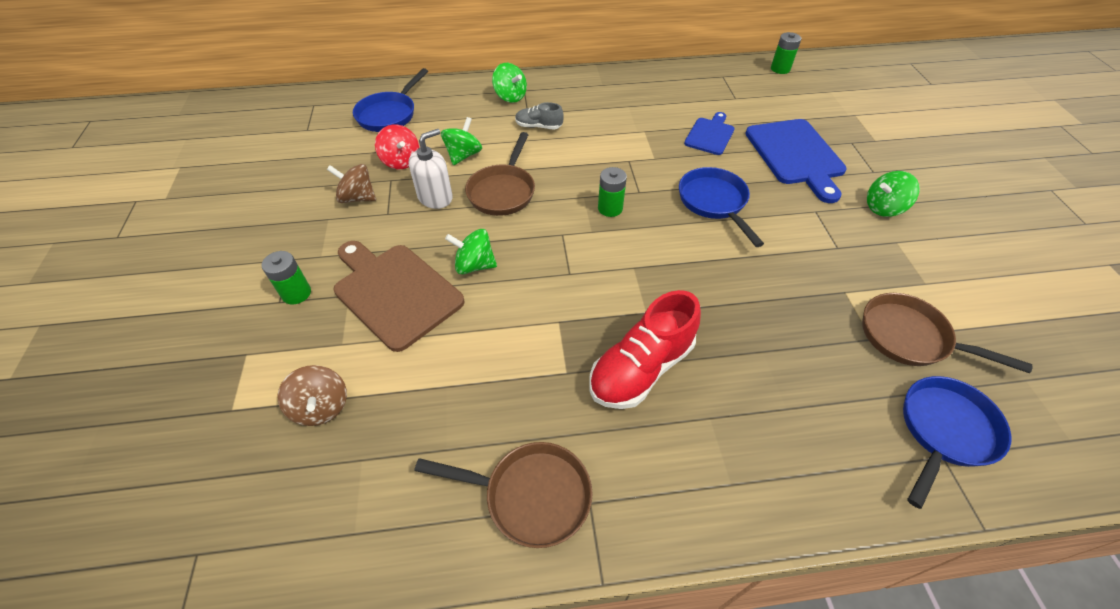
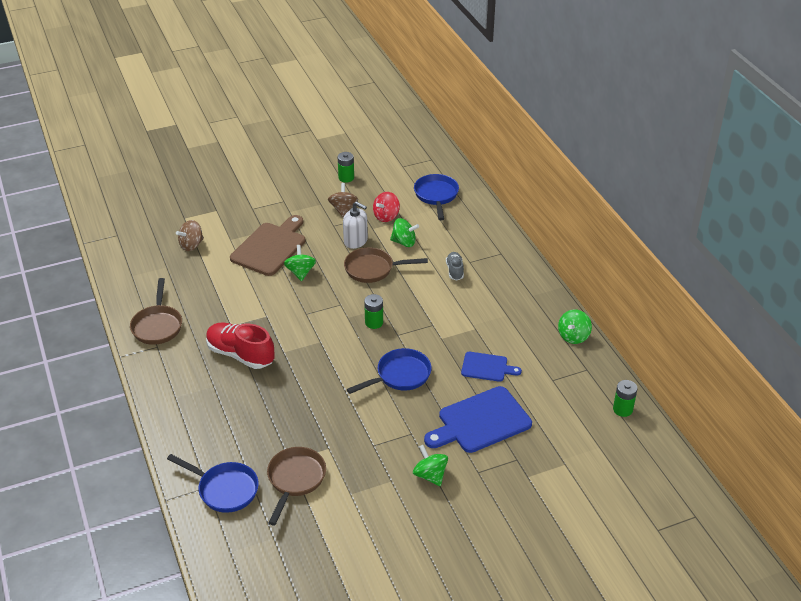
camera: 75 degrees right, 10 degrees down
green battery [261,251,311,305] -> green battery moved to [338,152,354,183]
blue pan [353,68,428,132] -> blue pan turned 75 degrees clockwise [414,174,459,220]
green spinning top [492,63,527,103] -> green spinning top moved to [558,310,592,344]

